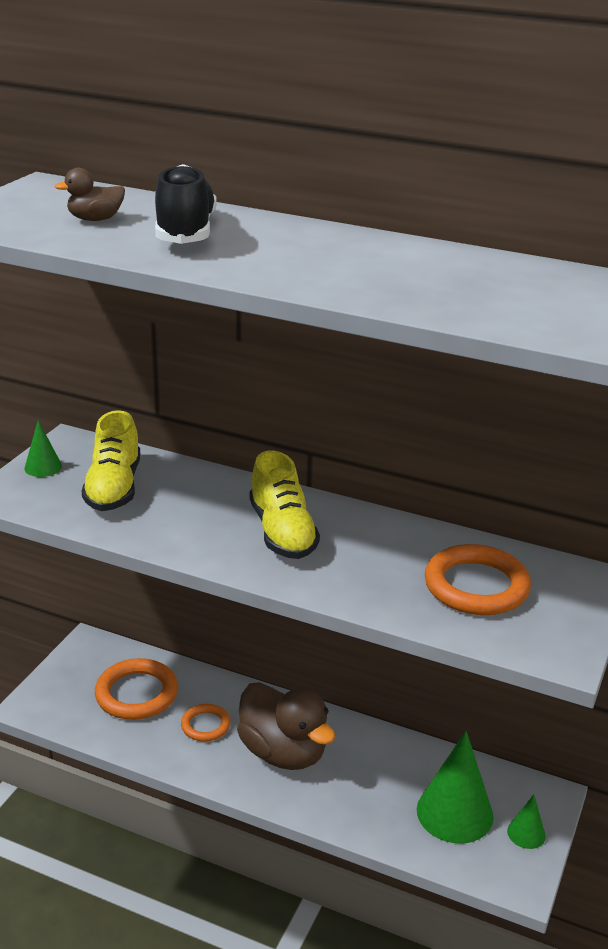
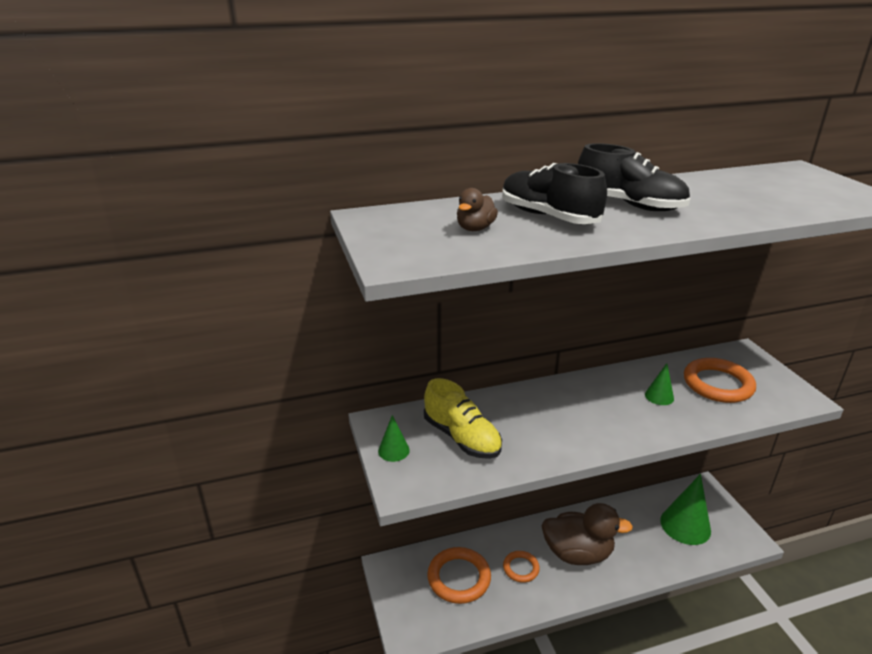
camera: 40 degrees left, 0 degrees up
yellow shoe [249,451,320,559] -> none
green cone [507,794,546,849] -> green cone moved to [645,363,674,405]
none -> black shoe [578,143,690,211]

